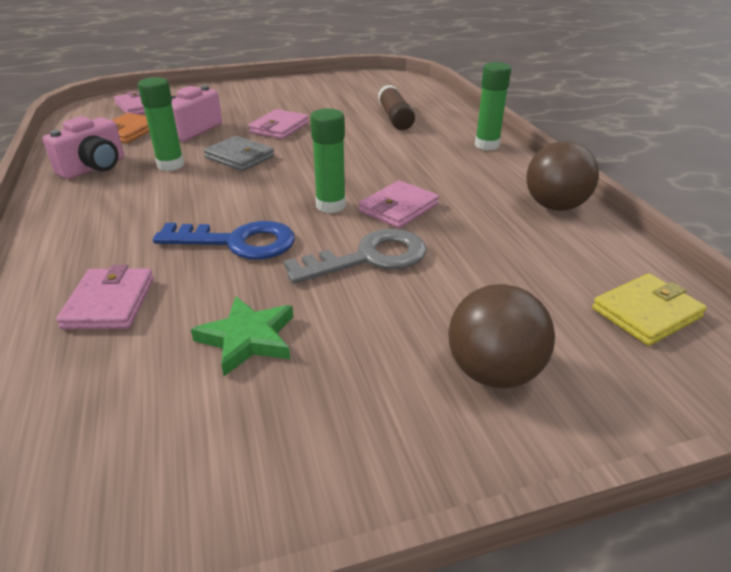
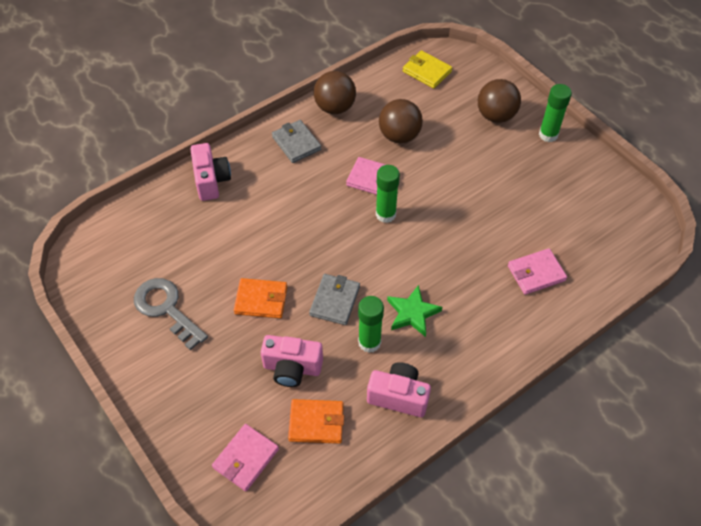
camera: 110 degrees left, 20 degrees up
blue key [153,221,295,259] -> none
green star [191,297,293,376] -> green star moved to [387,285,442,337]
pink wallet [249,109,309,139] -> orange wallet [234,278,287,318]
grey key [283,229,427,284] -> grey key moved to [134,278,208,350]
brown glue stick [378,85,415,130] -> none
green glue stick [475,62,511,150] -> green glue stick moved to [539,84,572,142]
none -> pink camera [190,143,231,201]
none -> grey wallet [272,120,321,163]
none -> brown ball [379,99,423,143]

